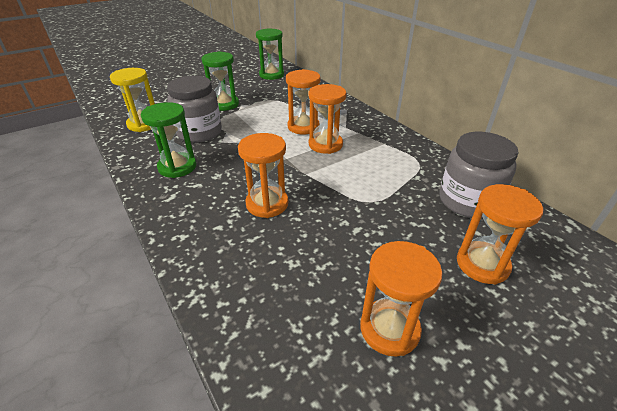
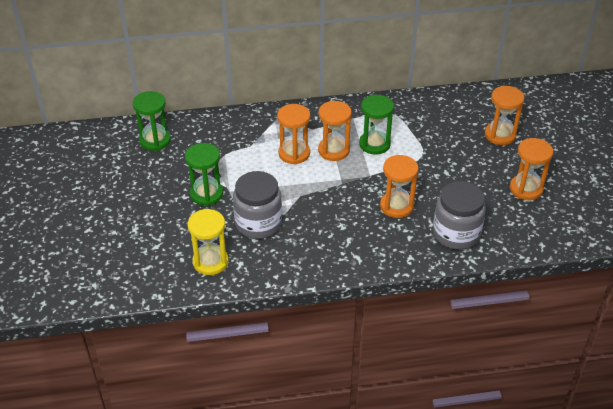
camera: 65 degrees left, 5 degrees up
green hourglass [141,102,196,178] -> green hourglass moved to [359,94,394,155]
grey jar [440,132,519,218] -> grey jar moved to [433,181,486,250]

